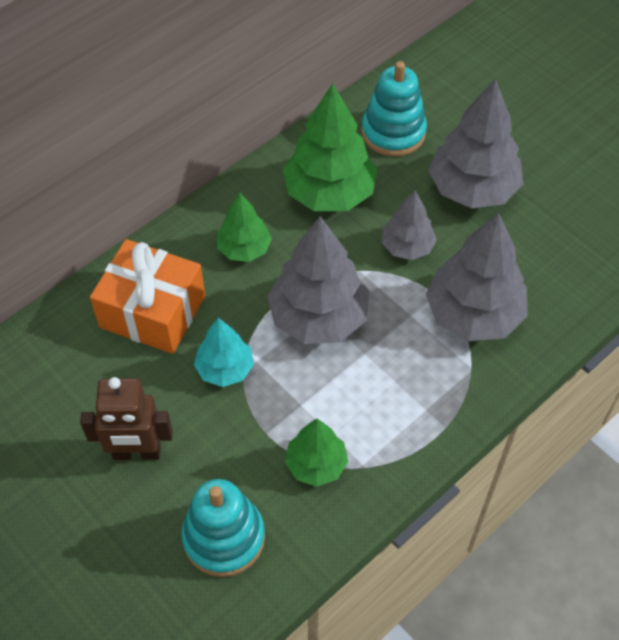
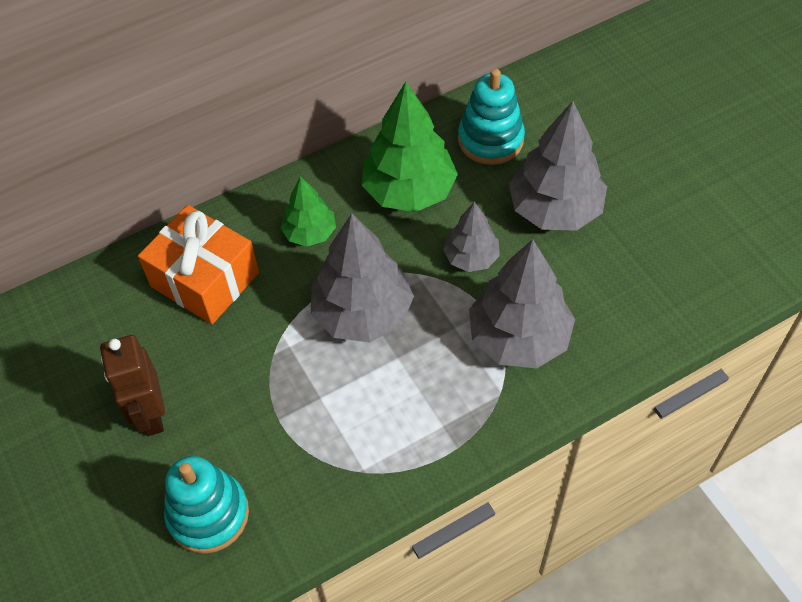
camera: 15 degrees right, 0 degrees up
brown robot [80,377,173,460] -> brown robot turned 60 degrees clockwise [100,335,165,436]
turquoise tree [194,318,254,387] -> none
green tree [285,419,348,487] -> none

